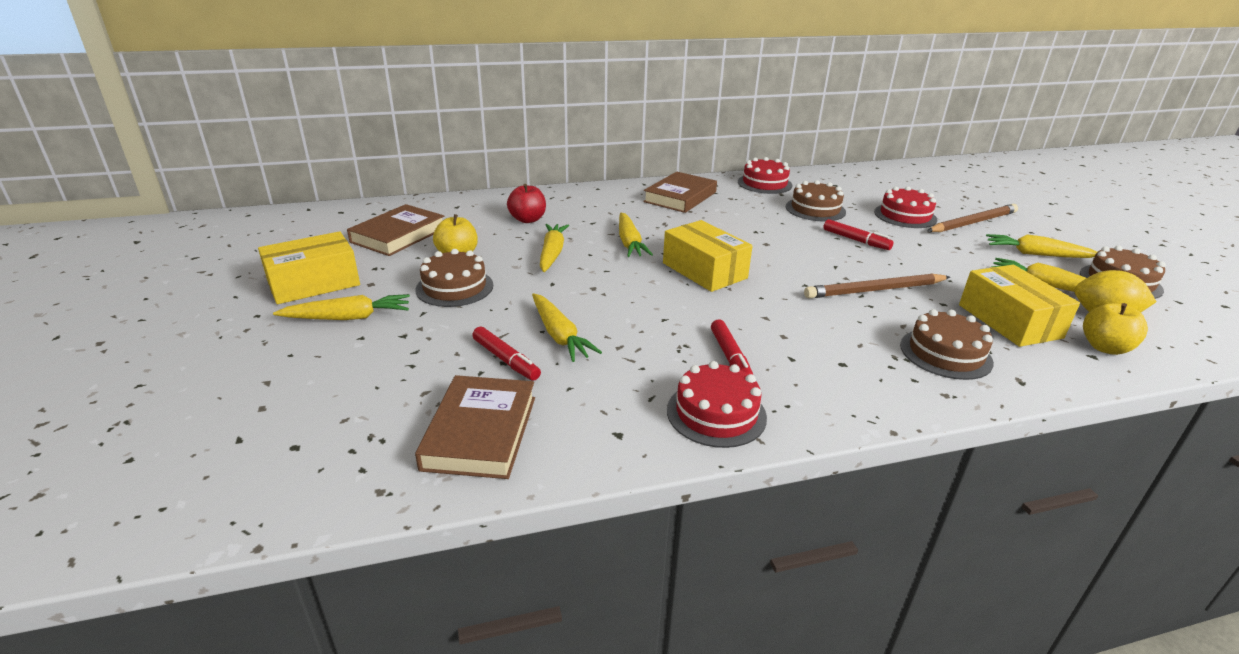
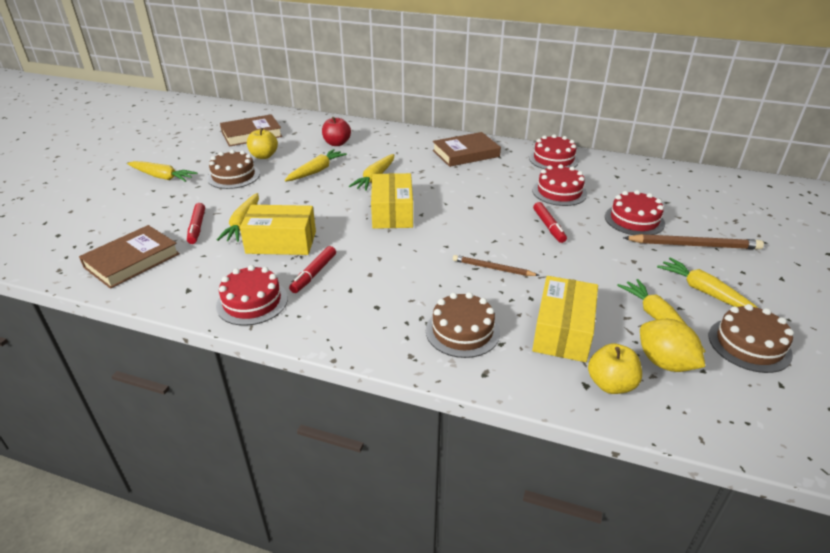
camera: 35 degrees right, 5 degrees up
yellow box [258,231,360,304] -> yellow box moved to [240,205,316,255]
brown cake [786,180,846,221] -> red cake [532,164,587,206]
brown pencil [804,273,950,298] -> brown pencil [453,255,540,276], size x0.62

